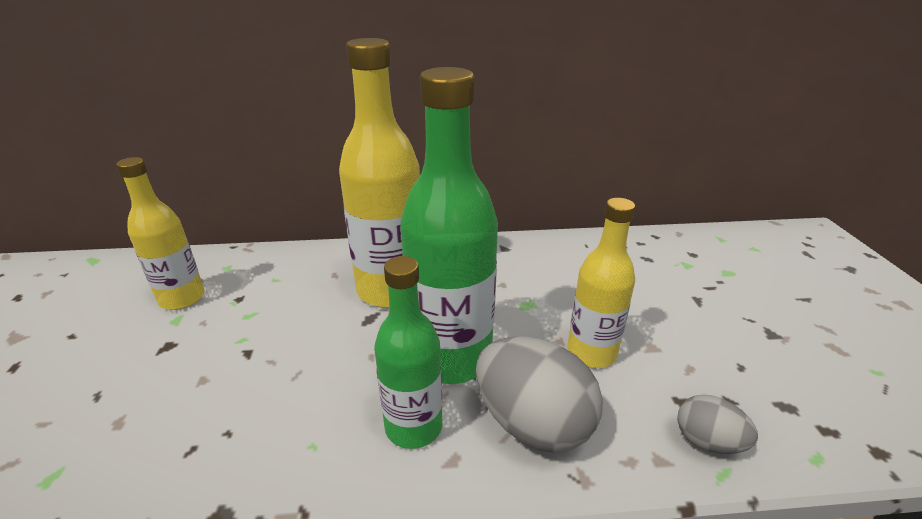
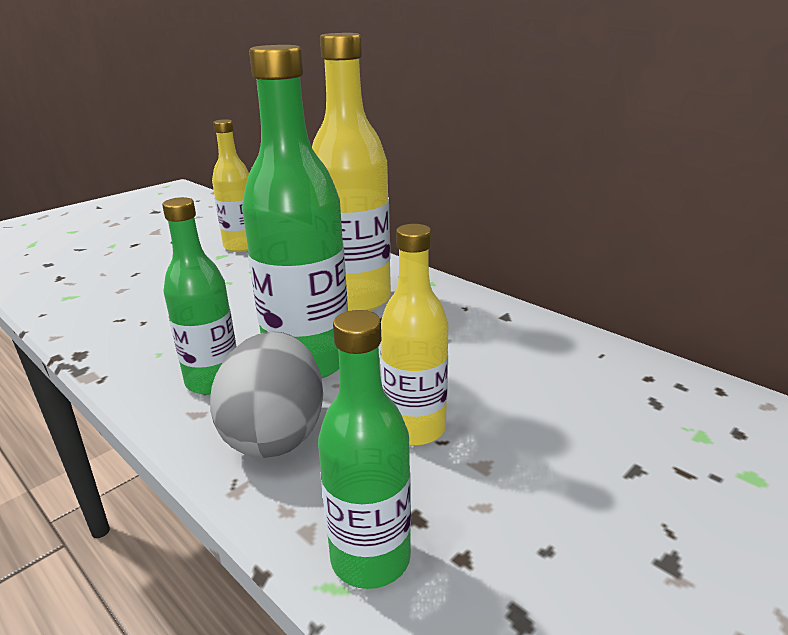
camera: 50 degrees right, 5 degrees down
grey egg [677,394,758,454] -> green bottle [318,310,411,589]

